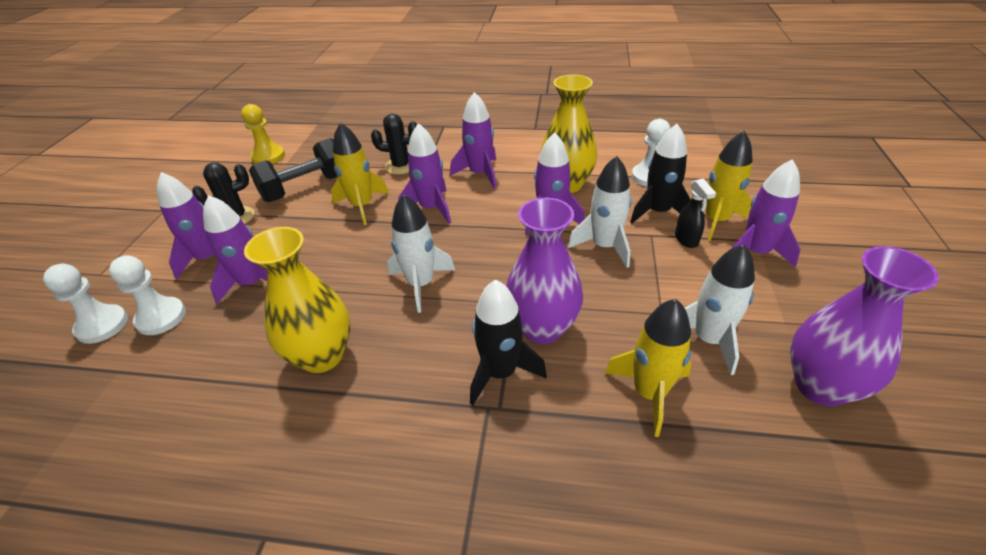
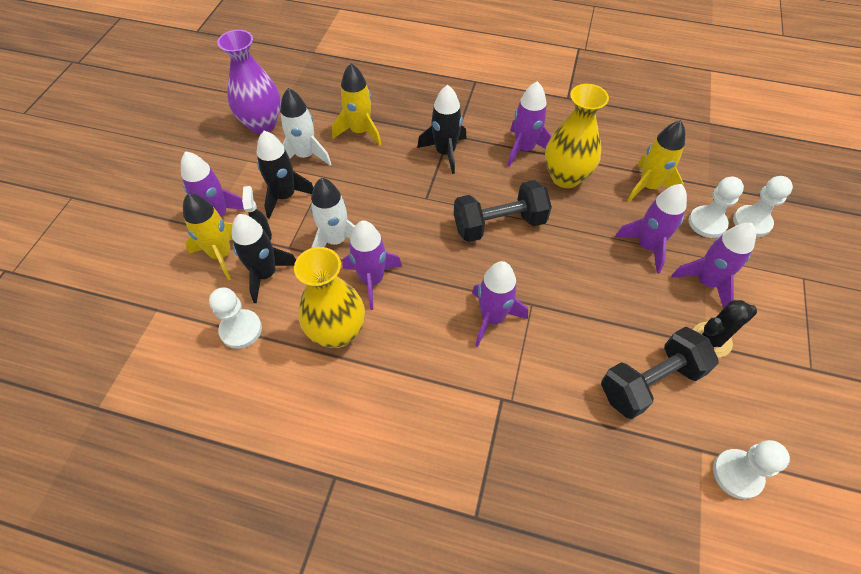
camera: 175 degrees left, 15 degrees up
yellow pawn [241,104,285,164] -> white pawn [713,440,790,499]
yellow rocket [331,122,389,225] -> yellow rocket moved to [627,120,685,202]
black cactus [371,113,417,175] -> none
white rocket [387,194,455,313] -> black dumbbell [454,180,552,242]
purple rocket [450,92,496,189] -> purple rocket moved to [507,81,551,167]
purple vase [506,198,583,344] -> none
none -> black rocket [257,131,314,219]

